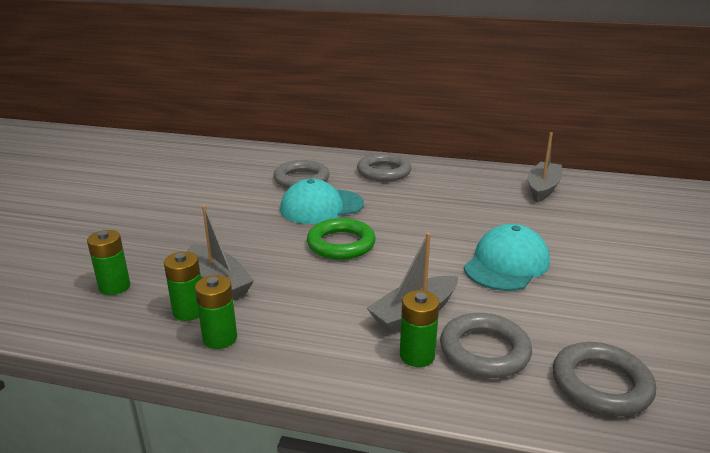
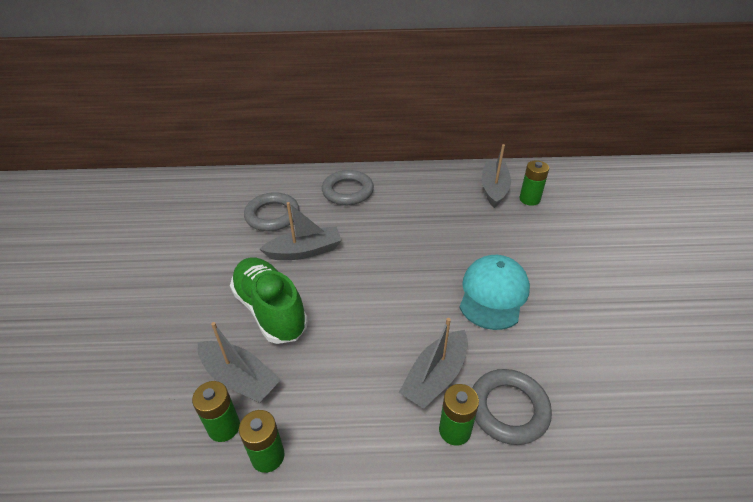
camera: 15 degrees left, 15 degrees up
green battery [87,230,130,295] -> green battery moved to [519,160,549,206]
turquoise cap [280,179,364,224] -> grey boat [259,202,342,260]
green ring [307,218,376,260] -> none
grey ring [553,342,656,416] -> none
none -> green shoe [230,257,308,344]

